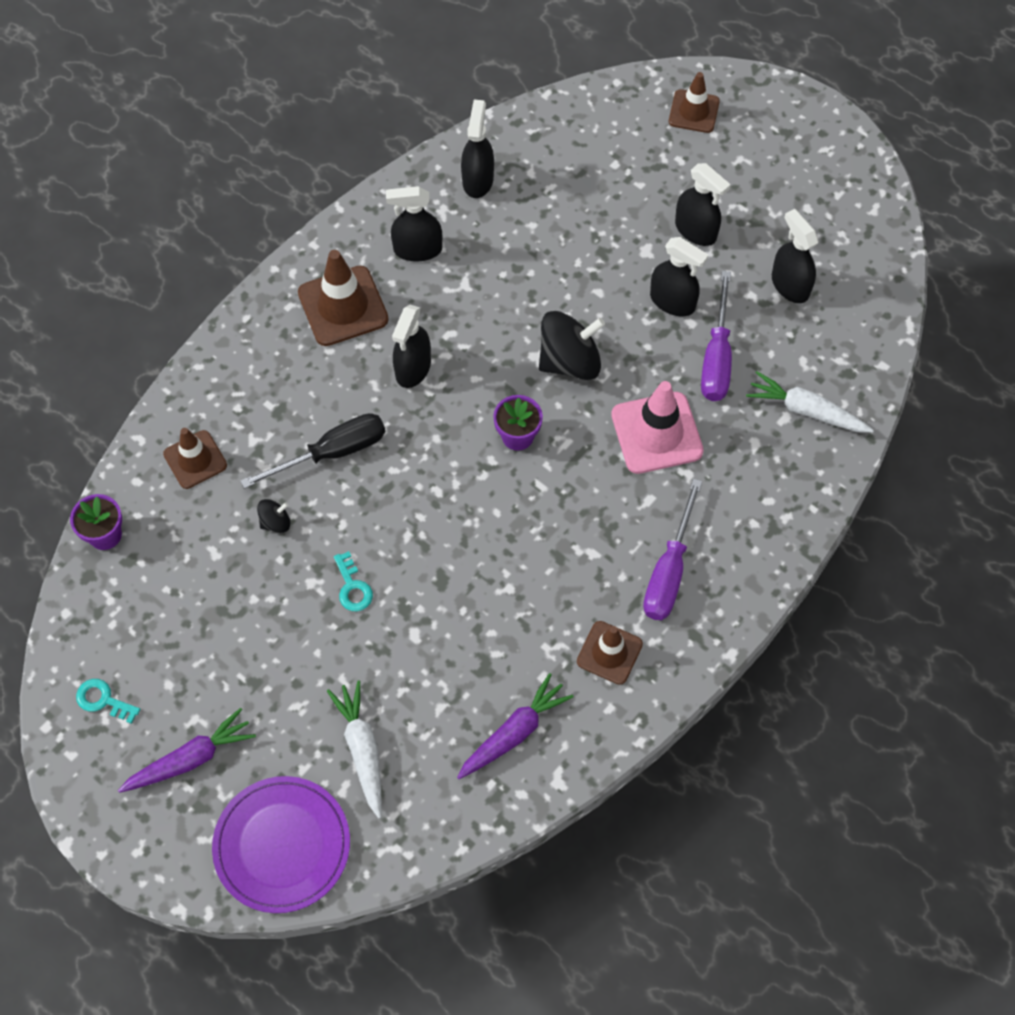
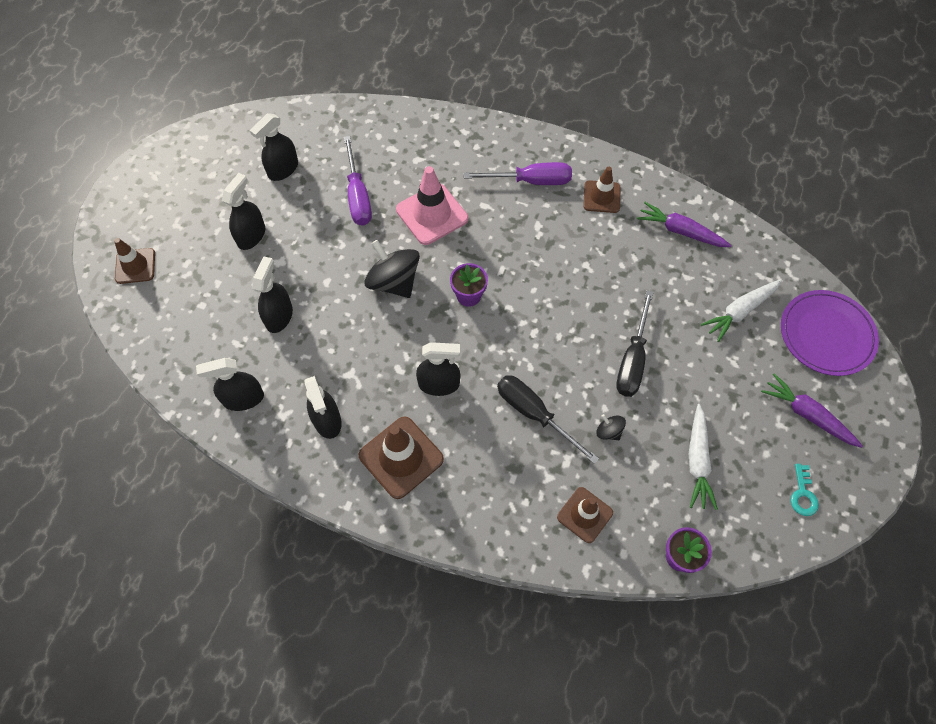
camera: 110 degrees left, 0 degrees up
turquoise key [334,551,373,611] -> black screwdriver [616,290,654,397]
black spray bottle [650,237,709,316] -> black spray bottle moved to [252,256,293,333]
purple screwdriver [701,271,732,401] -> purple screwdriver turned 90 degrees clockwise [344,136,372,226]
white carrot [746,371,874,433] -> white carrot moved to [689,404,718,510]

